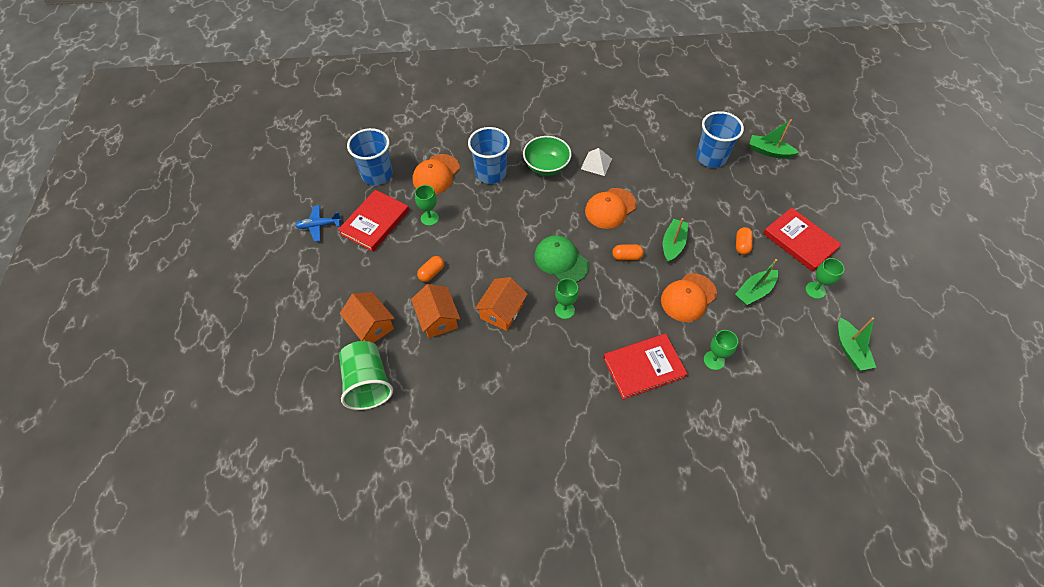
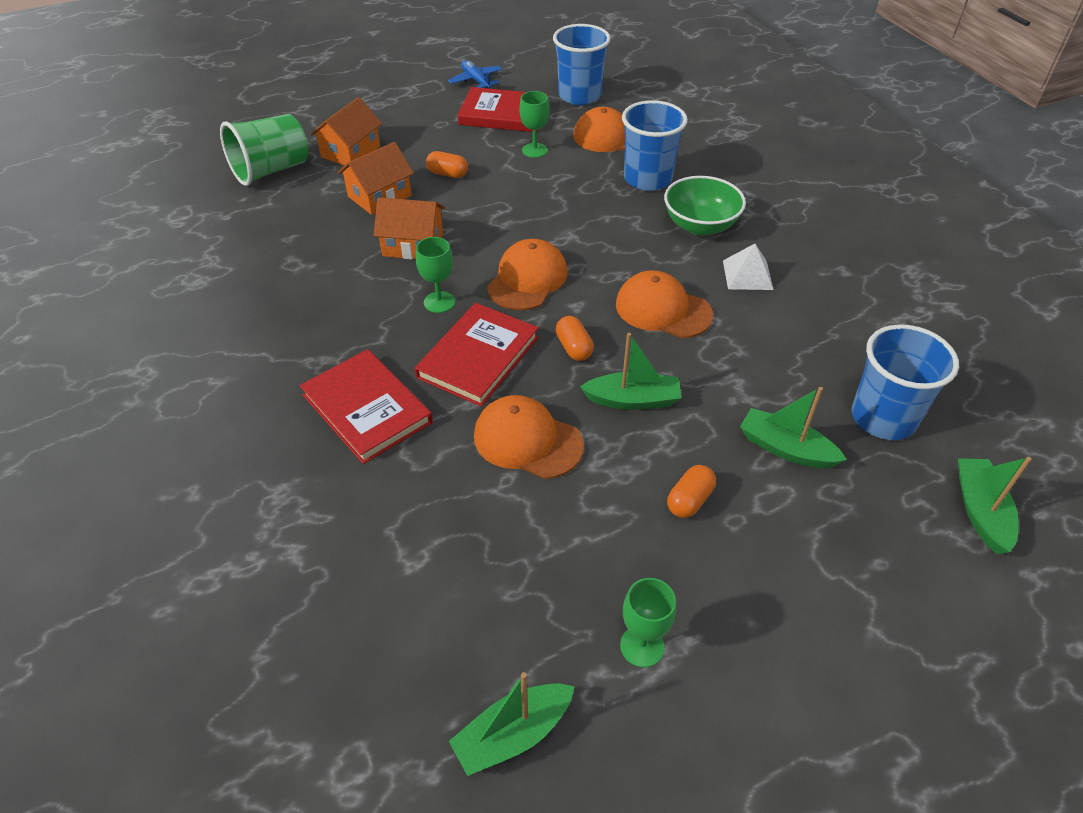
camera: 70 degrees right, 10 degrees down
green cap [534,235,589,282] -> orange cap [487,239,567,310]
green goblet [704,330,738,370] -> none
green boat [735,259,778,305] -> green boat moved to [740,387,847,468]
orange capsule [736,227,753,255] -> orange capsule turned 45 degrees counterclockwise [667,465,716,518]
red book [763,208,842,272] -> red book moved to [415,303,539,407]

